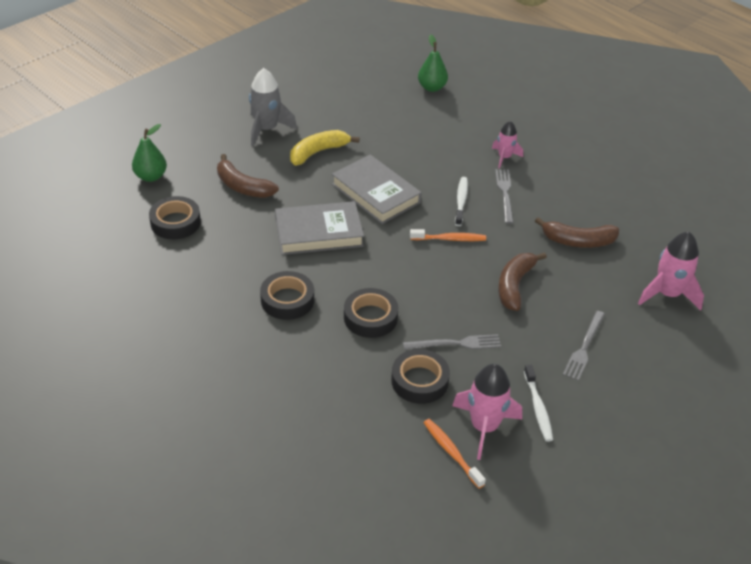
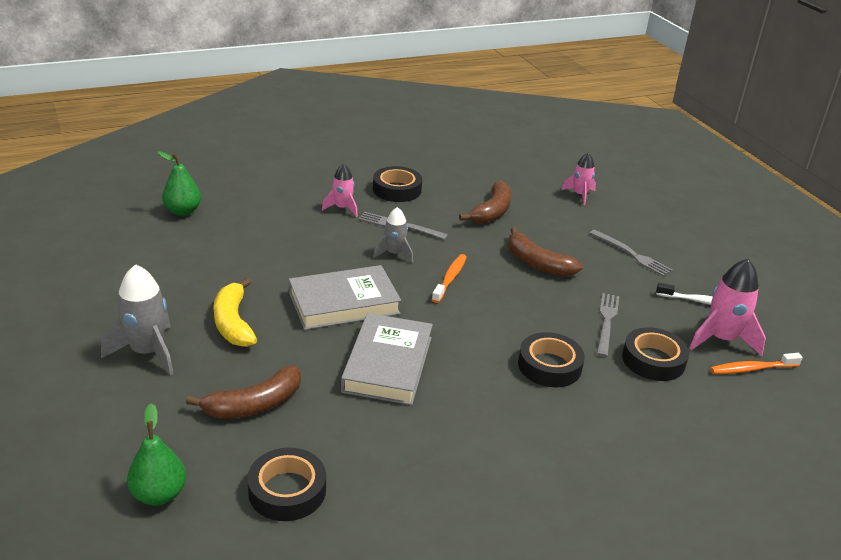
camera: 70 degrees left, 10 degrees down
black tape [260,271,314,320] -> black tape moved to [373,166,422,202]
white toothbrush [455,177,468,226] -> grey rocket [373,207,413,263]
pink rocket [638,232,704,311] -> pink rocket [561,153,596,205], size x0.61

